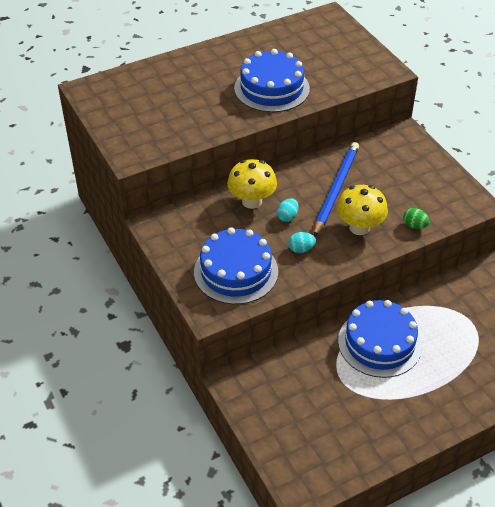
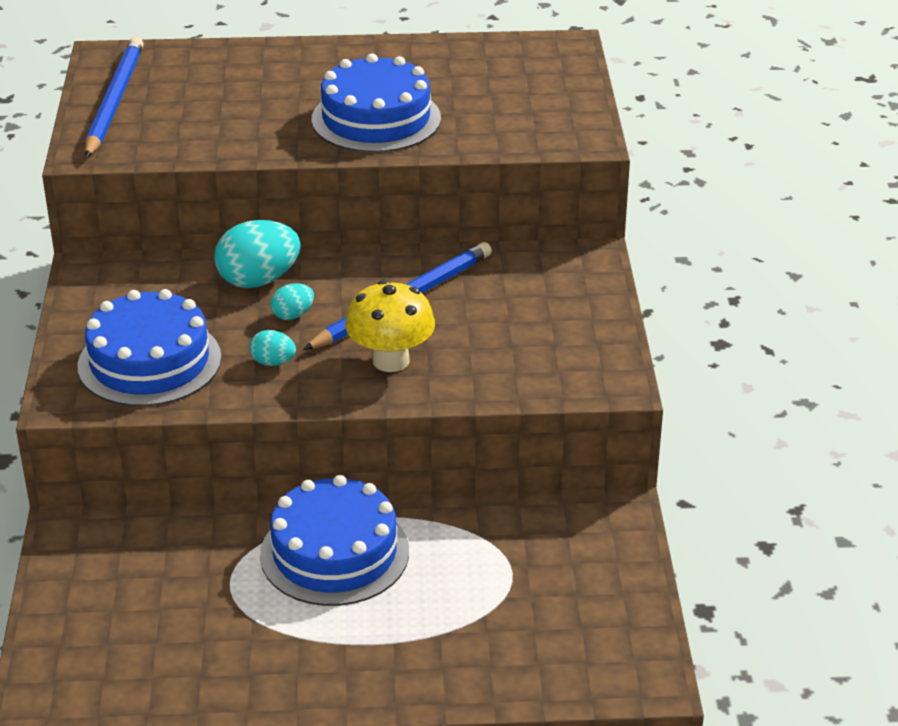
camera: 25 degrees right, 10 degrees down
yellow mushroom [227,159,277,209] -> turquoise egg [214,220,301,288]
green egg [403,208,430,229] -> none
none -> blue pencil [85,37,144,158]

